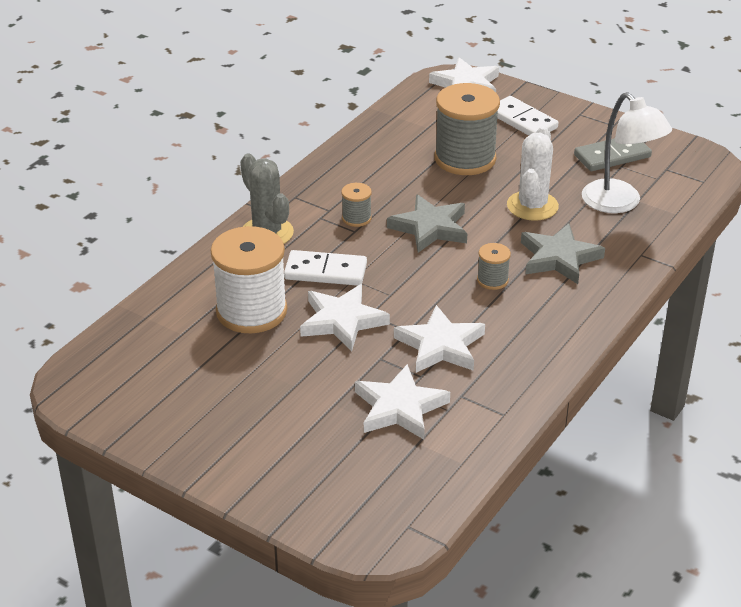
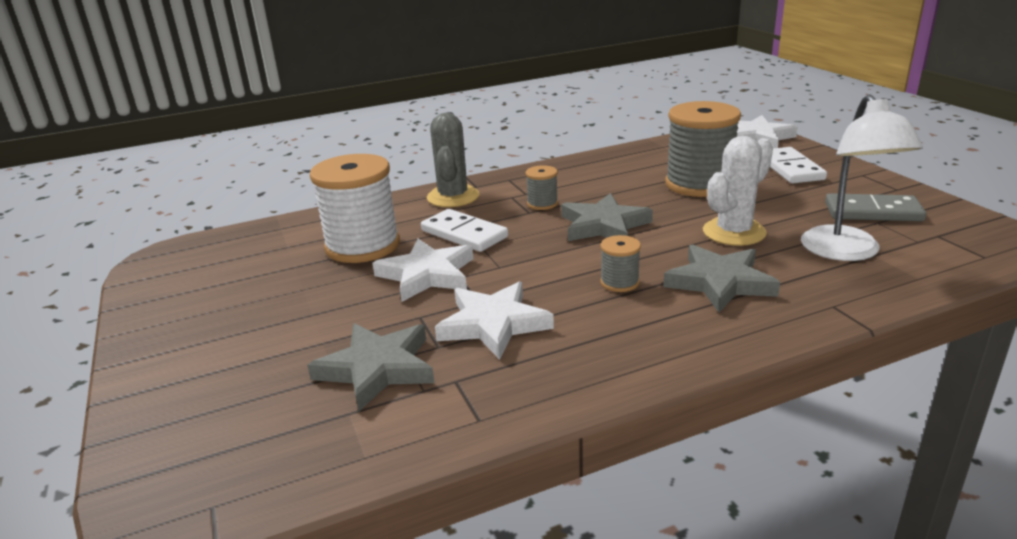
camera: 35 degrees right, 10 degrees down
white star [355,364,450,440] -> grey star [307,323,435,411]

